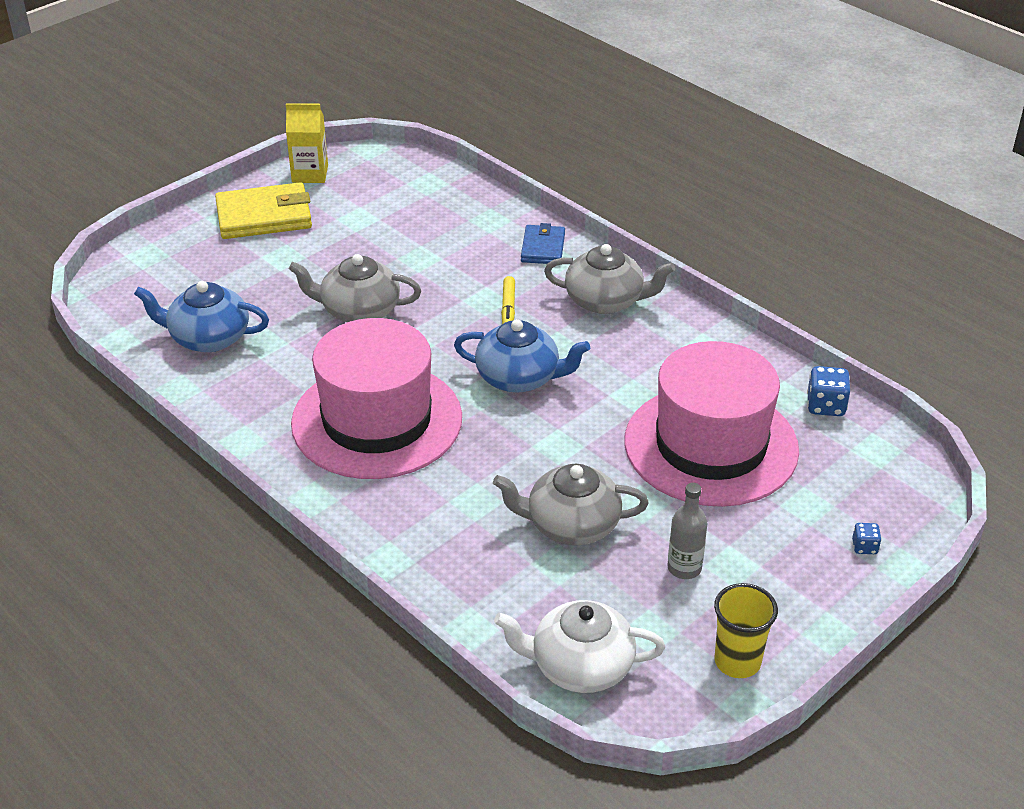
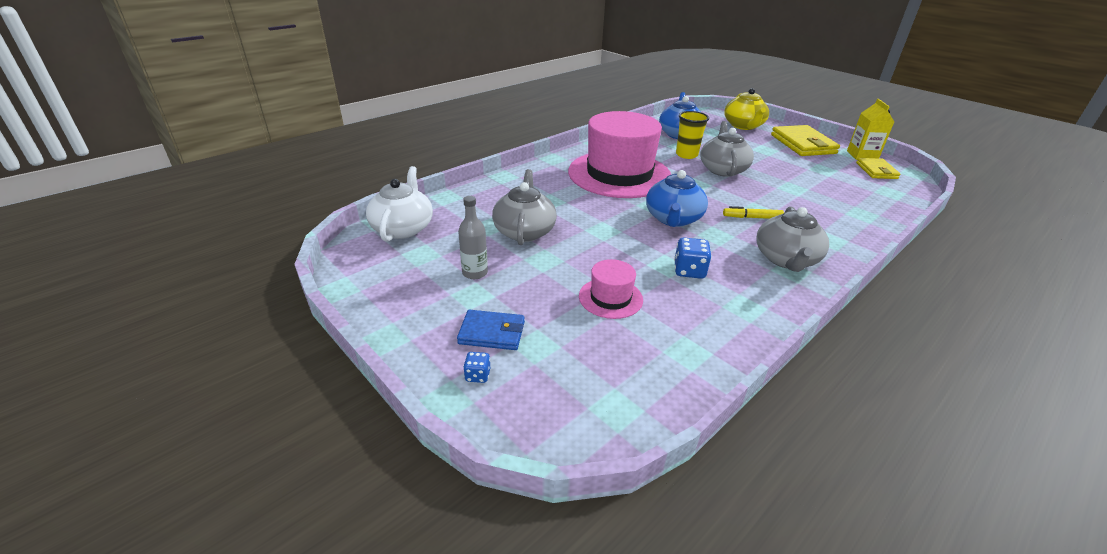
camera: 90 degrees right, 5 degrees down
blue wallet [521,223,565,264] -> blue wallet moved to [457,310,525,350]
pink hat [624,341,799,507] -> pink hat [579,259,643,319], size x0.43
yellow cup [714,583,778,678] -> yellow cup moved to [676,111,709,159]
blue dice [807,366,850,416] -> blue dice moved to [674,238,712,279]
none -> yellow teapot [724,88,769,130]
none -> yellow wallet [856,158,901,179]

